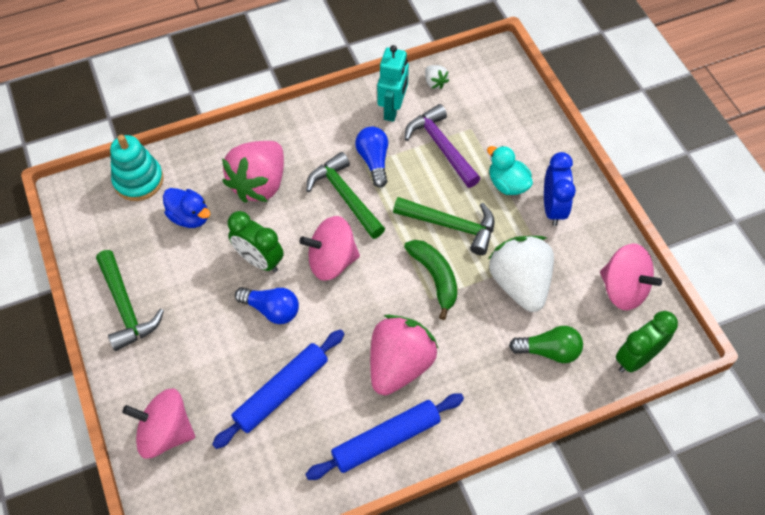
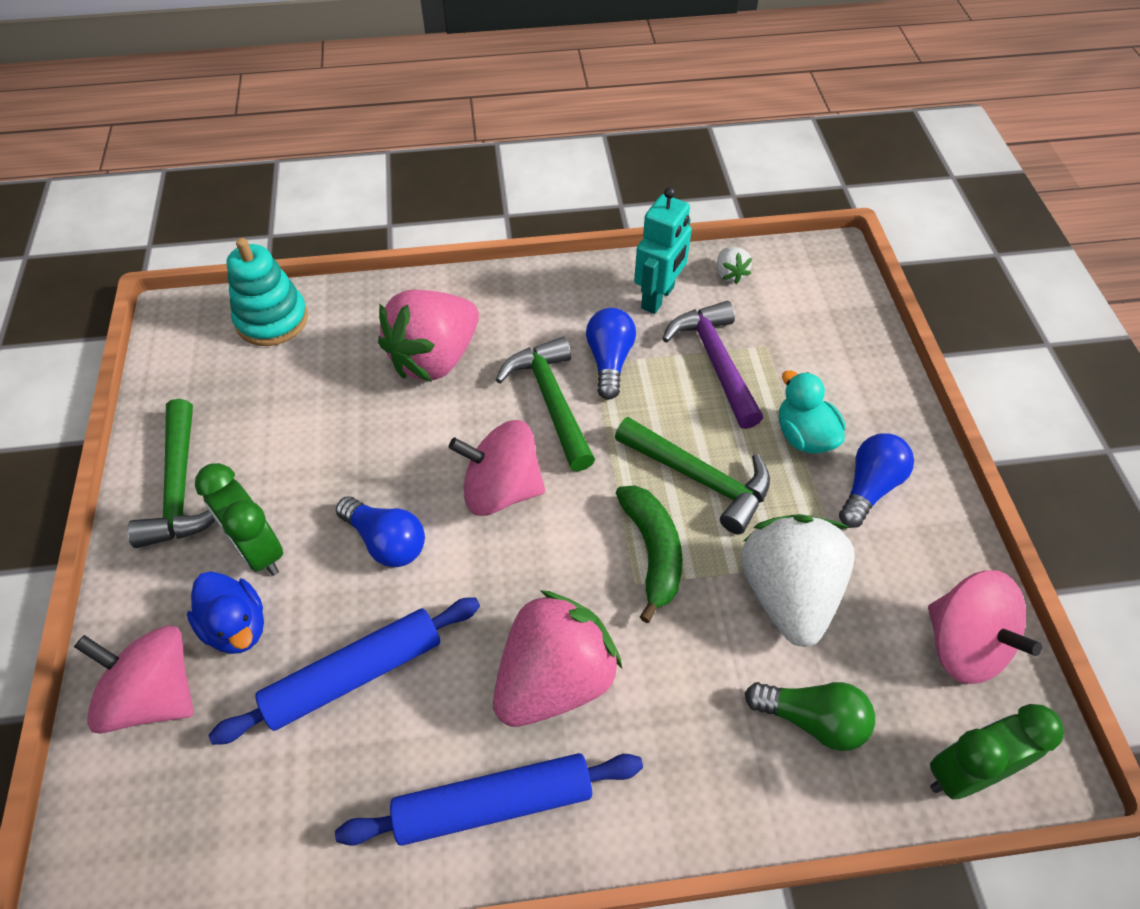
camera: 15 degrees right, 5 degrees down
blue duck [163,188,210,228] -> blue duck moved to [187,572,264,654]
green clock [228,211,284,272] -> green clock moved to [195,463,283,576]
blue clock [544,152,576,226] -> blue light bulb [839,433,914,528]

